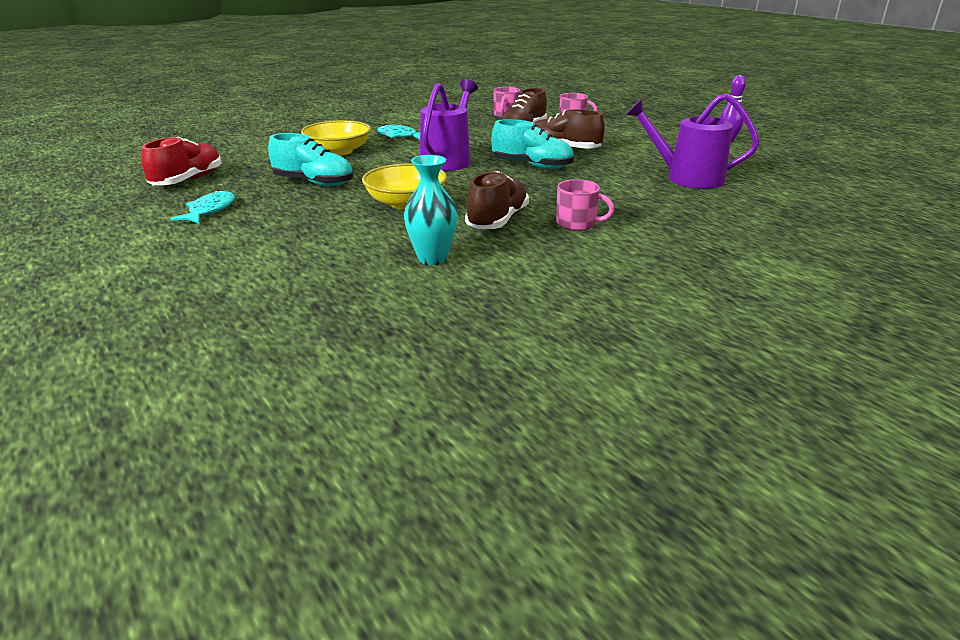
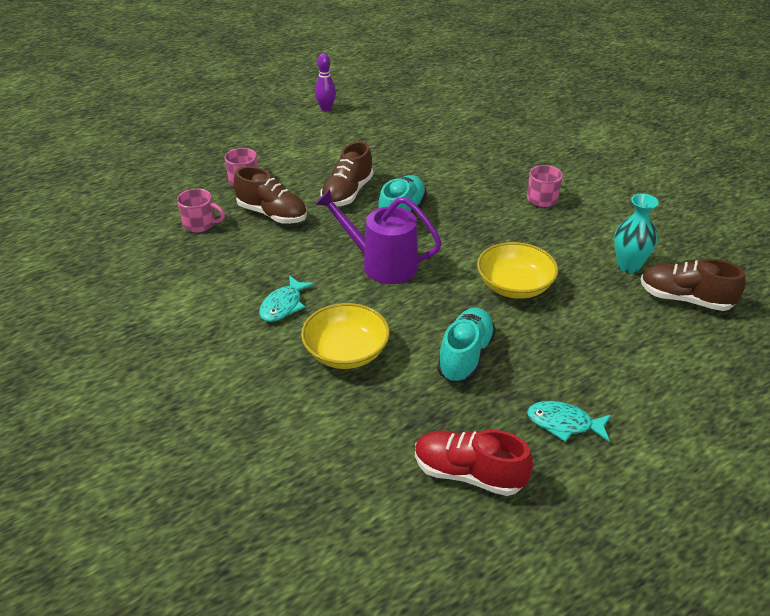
camera: 90 degrees left, 10 degrees up
brown shoe [465,171,529,229] -> brown shoe moved to [641,259,746,311]
purple watering can [626,93,759,189] -> none

